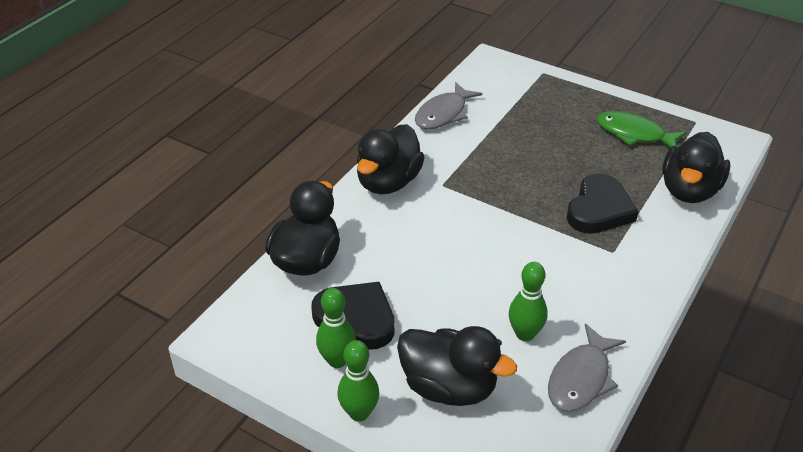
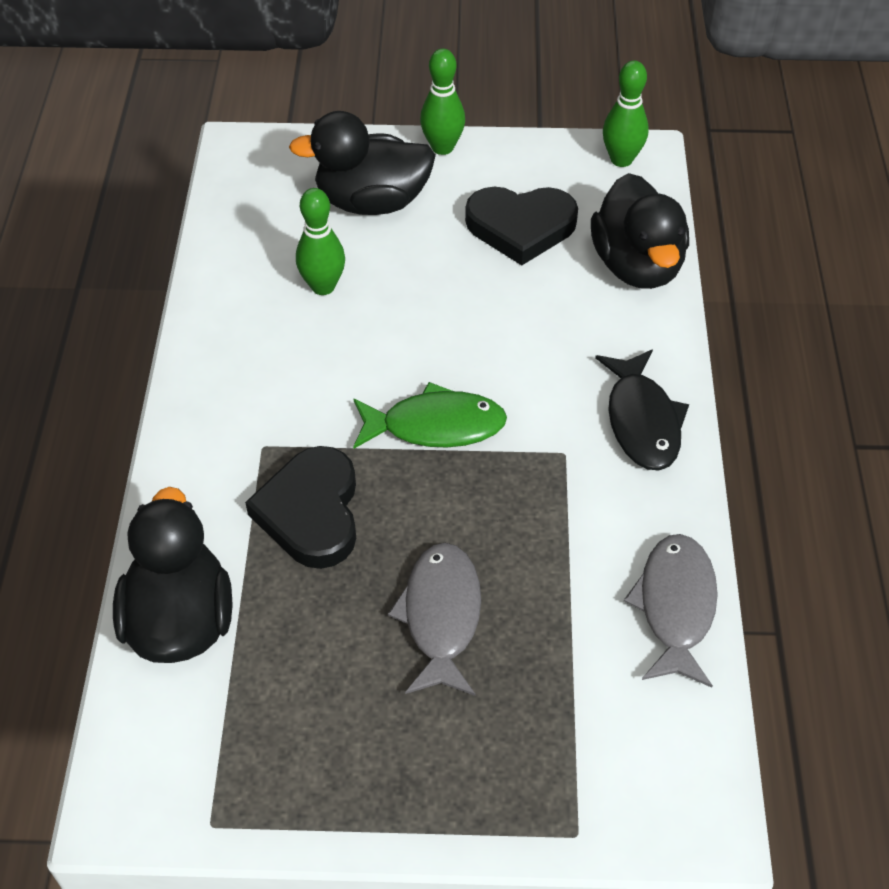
camera: 150 degrees right, 10 degrees up
green bowling pin [316,288,356,368] -> green bowling pin moved to [603,60,649,167]
black duck [357,124,425,194] -> black fish [595,349,689,471]
grey fish [548,324,626,412] -> grey fish moved to [388,543,481,696]
green fish [597,111,687,148] -> green fish moved to [353,382,507,449]

